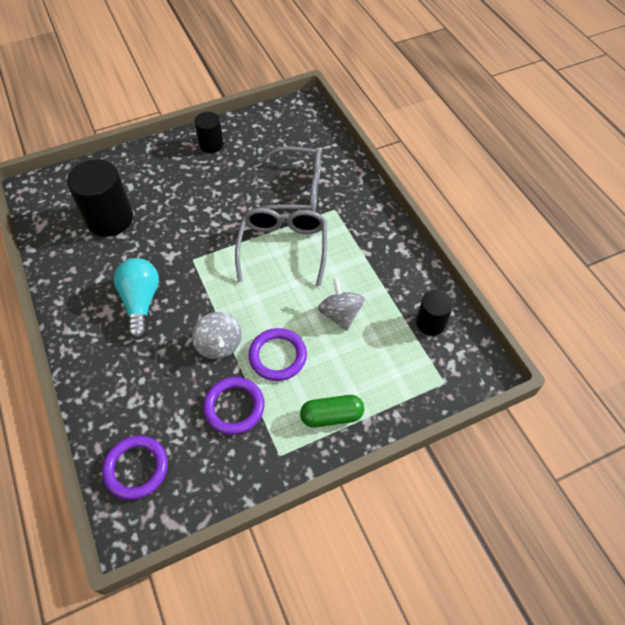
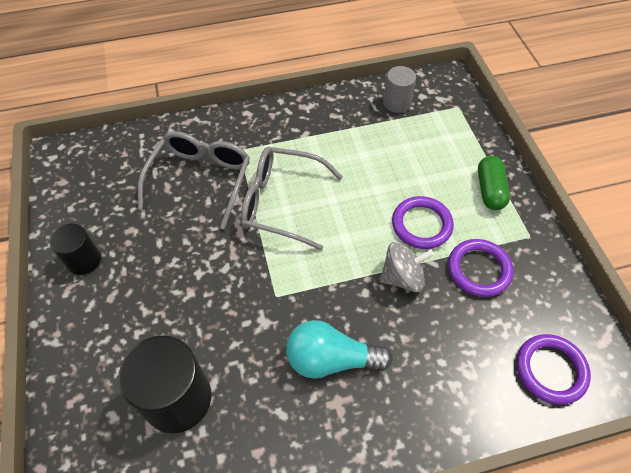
camera: 80 degrees left, 0 degrees up
grey spinning top [318,278,365,331] -> none
black cylinder [416,290,453,336] -> grey cylinder [383,66,416,113]

